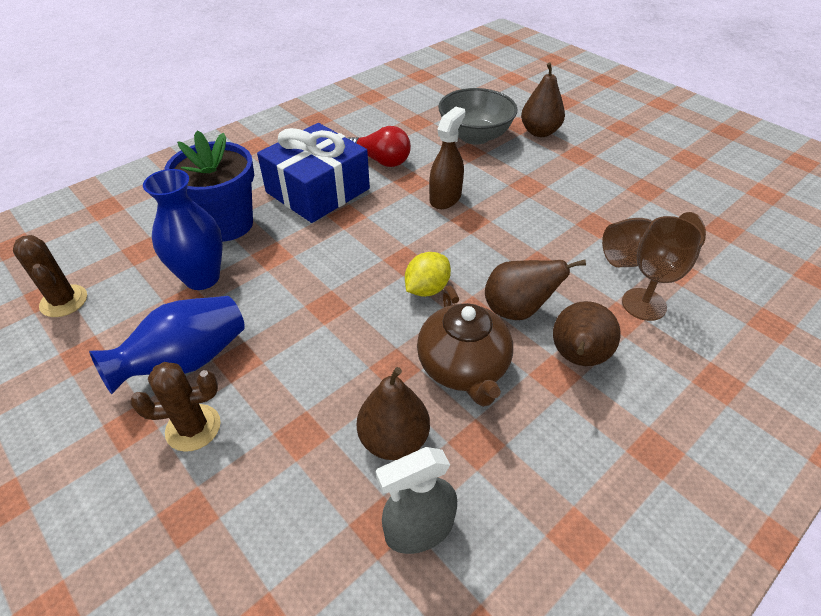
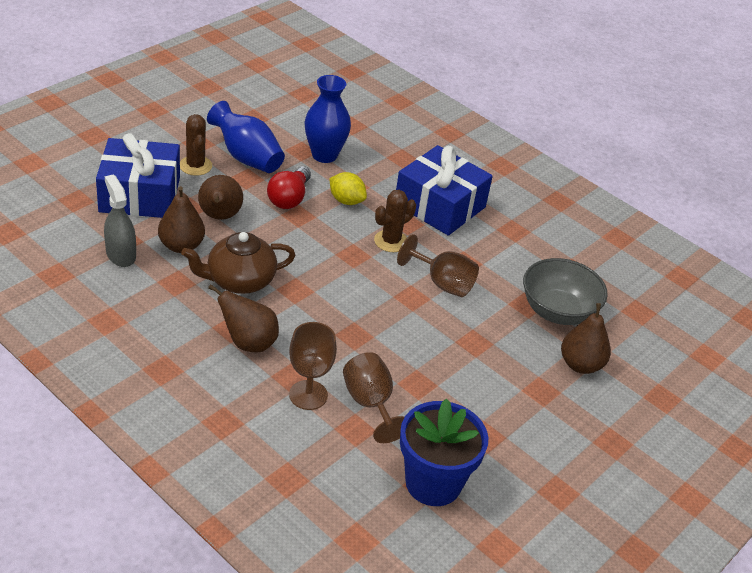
camera: 80 degrees right, 5 degrees down
brown cactus [13,235,87,317] -> brown cactus moved to [374,190,416,252]
blue flower pot [164,131,254,241] -> blue flower pot moved to [400,398,488,506]
red light bulb [348,126,411,167] -> red light bulb moved to [267,166,311,209]
yellow lemon [405,252,451,297] -> yellow lemon moved to [329,172,367,205]
brown spray bottle [429,107,466,209] -> brown goblet [397,234,479,297]
brown pear [485,260,586,320] -> brown pear moved to [198,175,243,220]
none -> blue gift [96,133,180,218]

